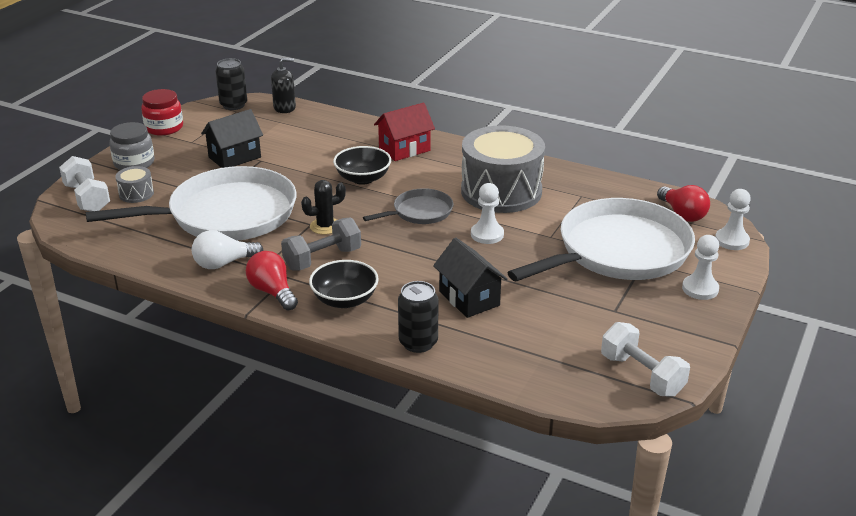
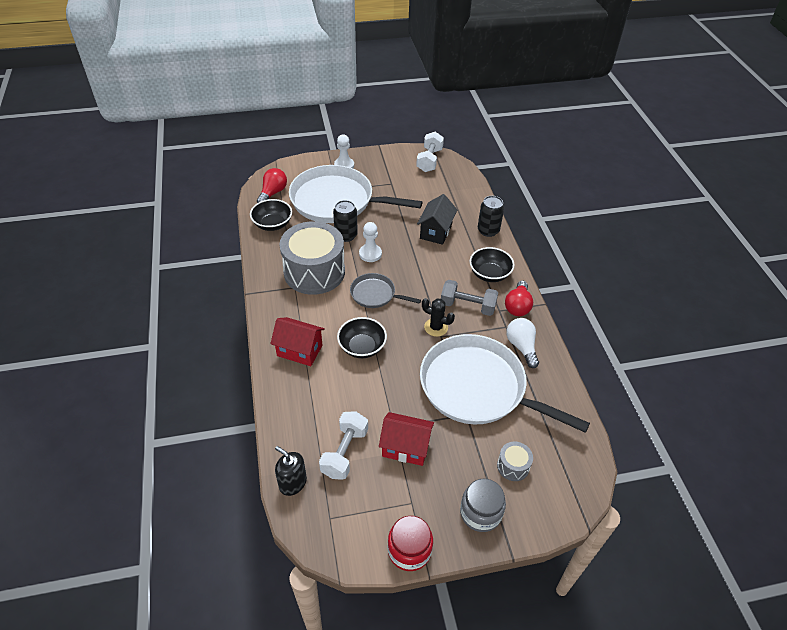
camera: 130 degrees left, 15 degrees up
white dumbbell [59,156,110,211] -> white dumbbell moved to [319,412,368,480]
white light bulb [192,230,263,269] -> white light bulb turned 135 degrees counterclockwise [506,318,539,368]
black house [201,109,263,168] -> red house [379,412,434,466]
black can [216,58,247,110] -> black can moved to [333,200,358,242]
white pawn [715,189,751,250] -> none
none -> black bowl [250,199,292,231]

